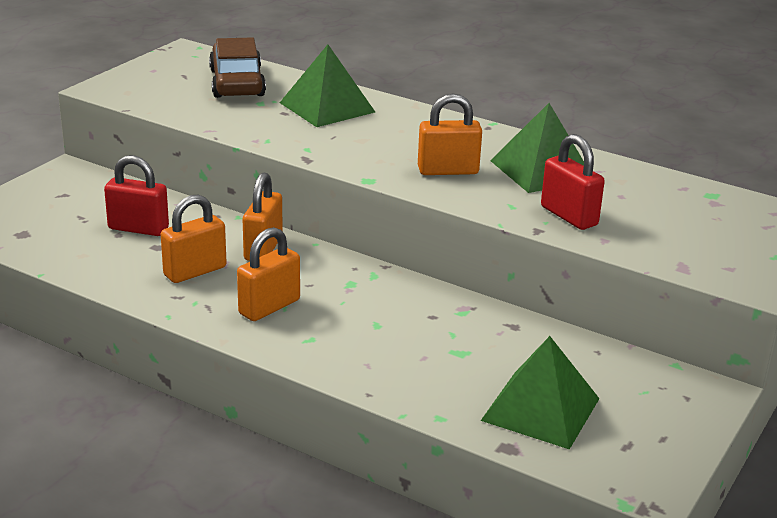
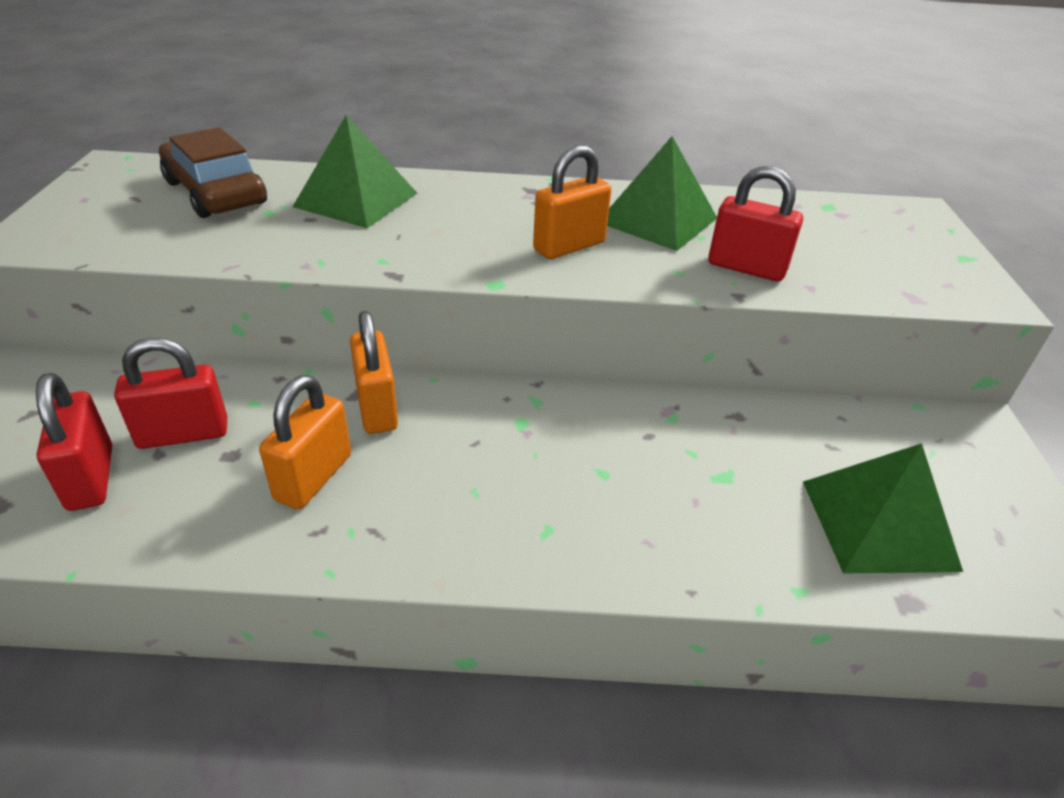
camera: 30 degrees left, 10 degrees up
orange padlock [237,227,300,321] -> none
none -> red padlock [36,373,112,511]

